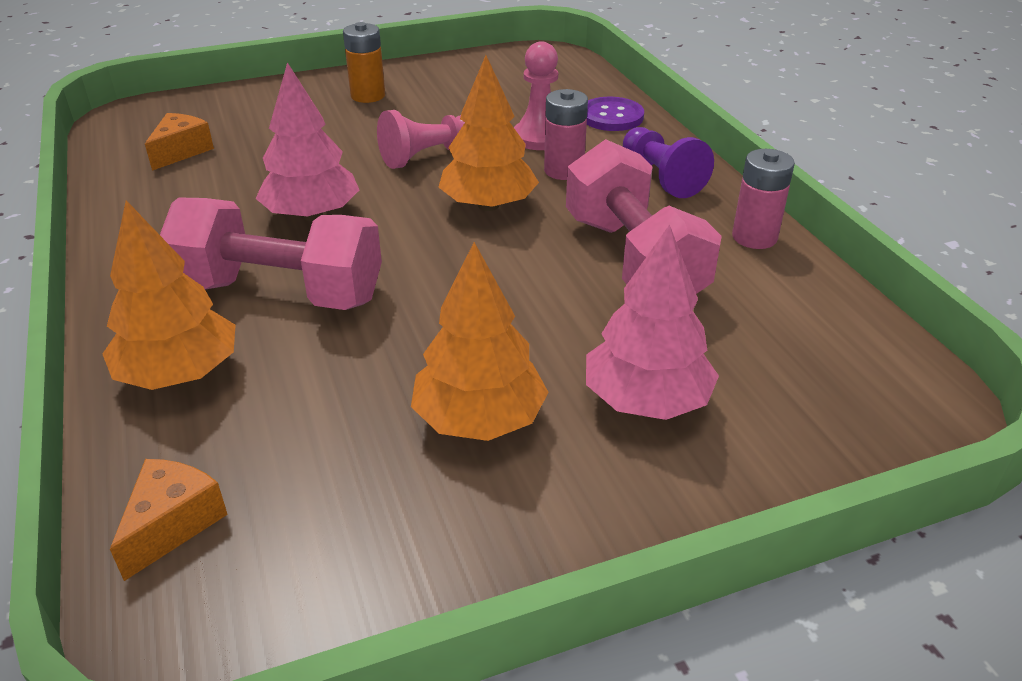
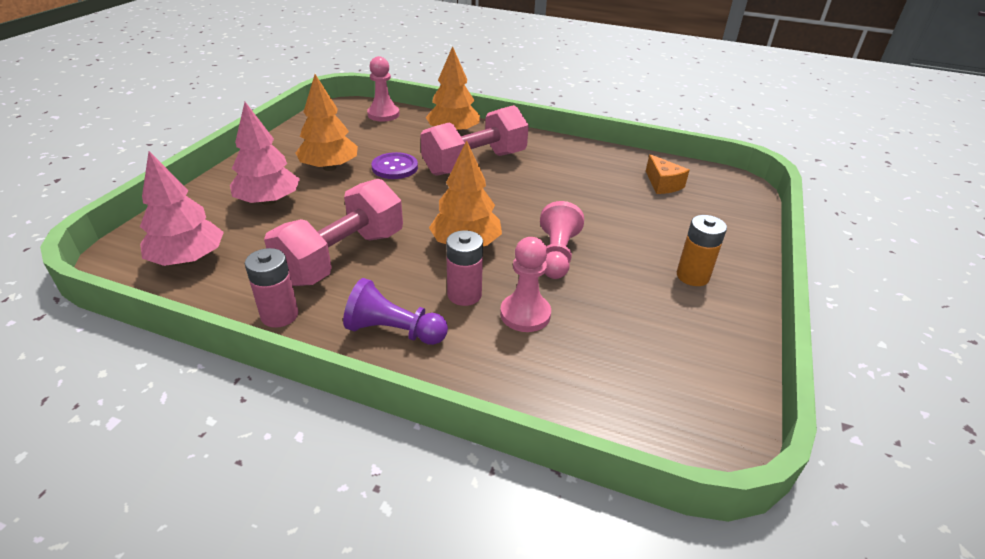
camera: 130 degrees right, 0 degrees up
orange cheese [110,459,228,581] -> pink pawn [367,56,400,122]
pink tree [255,62,359,221] -> pink tree moved to [140,151,224,266]
pink dumbbell [566,139,722,294] -> pink dumbbell turned 75 degrees counterclockwise [264,178,403,286]
purple button [587,97,644,131] -> purple button moved to [372,152,418,179]

